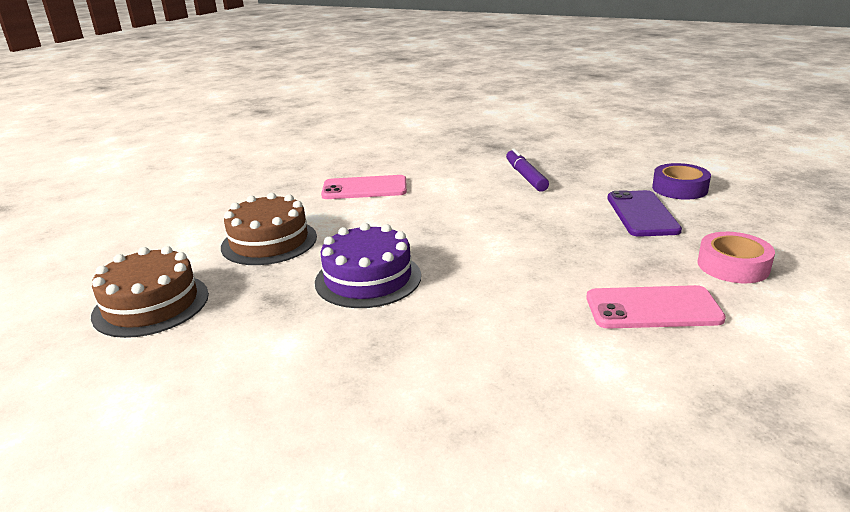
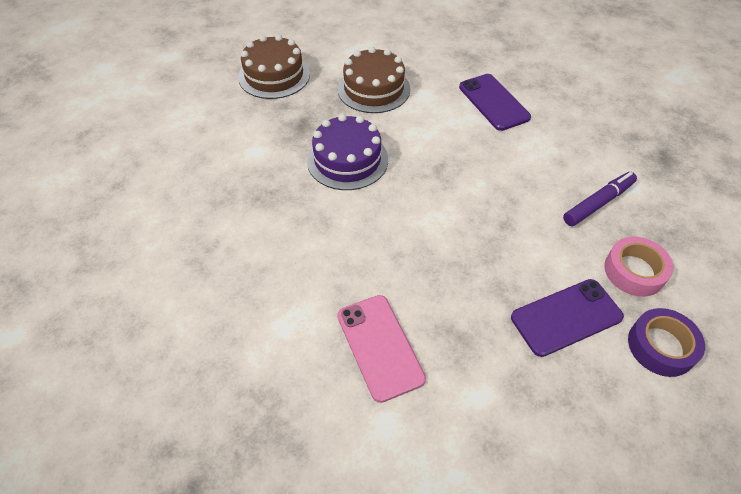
camera: 65 degrees right, 25 degrees up
pink phone [321,175,407,199] -> purple phone [459,74,531,131]
pink tape [697,232,775,283] -> pink tape moved to [604,237,674,297]

